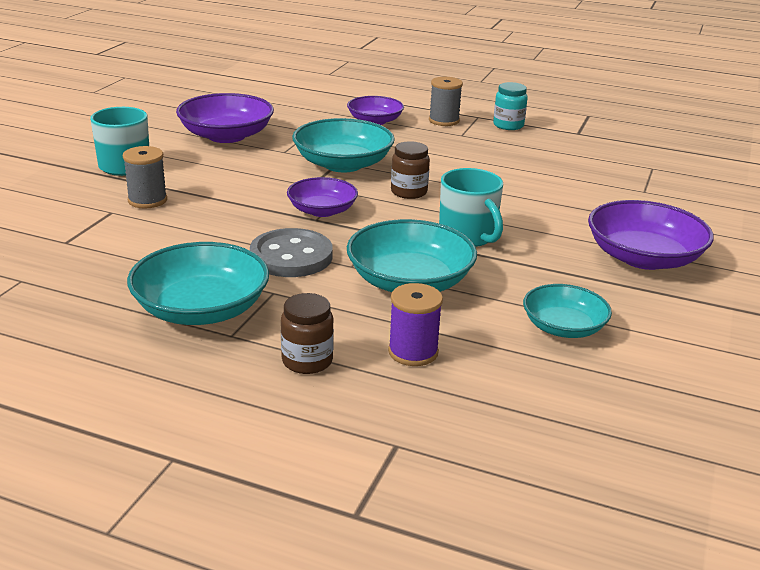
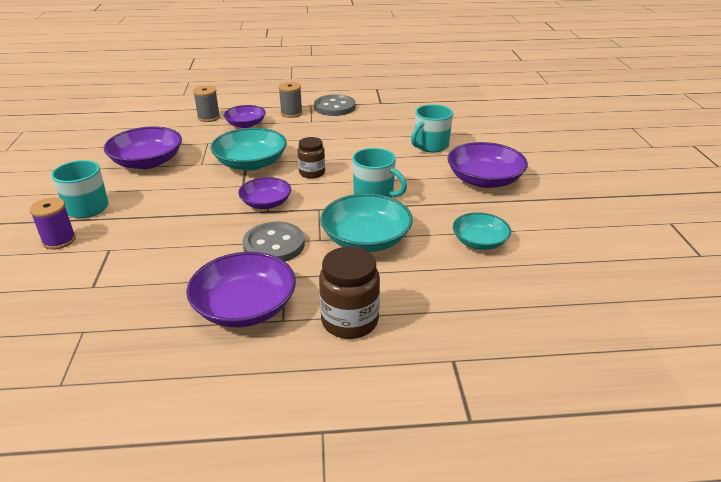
camera: 25 degrees left, 5 degrees up
grey spool [123,146,167,208] -> grey spool moved to [193,86,220,122]
turquoise bowl [127,242,269,325] -> purple bowl [186,252,296,328]
brown jar [281,293,334,374] -> brown jar [319,247,380,339], size x1.54
purple spool [388,283,443,366] -> purple spool moved to [29,198,76,250]
turquoise jar [493,82,528,130] -> grey button [314,94,356,116]
none -> turquoise mug [411,104,453,152]

